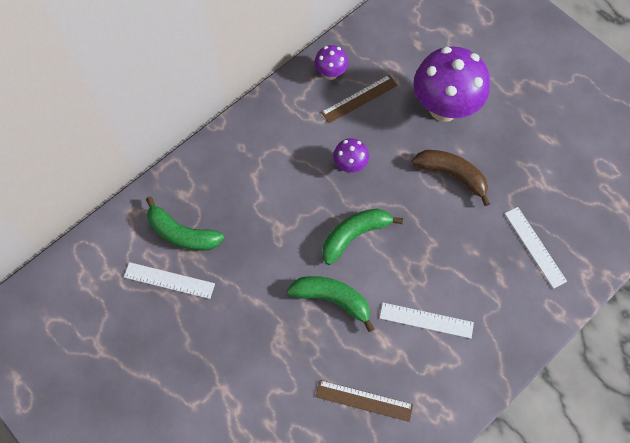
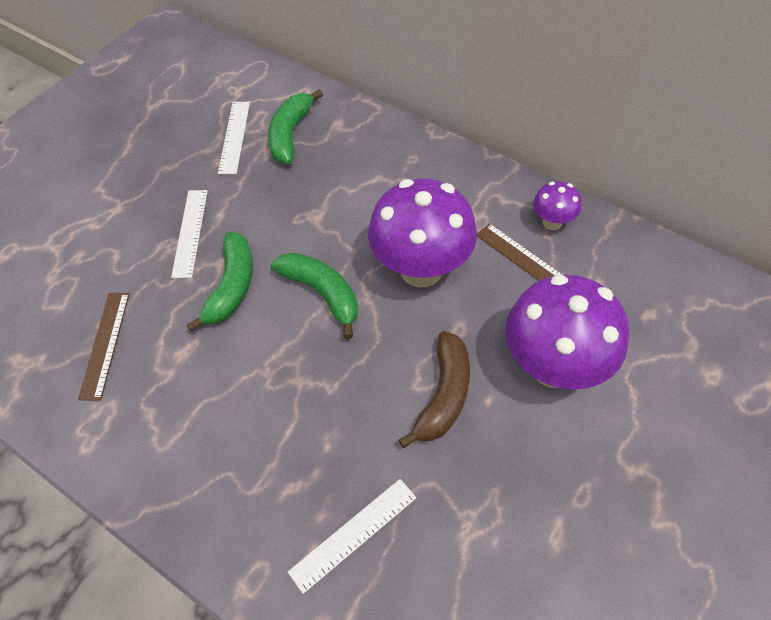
camera: 80 degrees right, 10 degrees down
purple mushroom [333,138,369,173] -> purple mushroom [368,178,477,287], size x2.12
white ruler [380,303,474,339] -> white ruler moved to [171,190,208,278]

